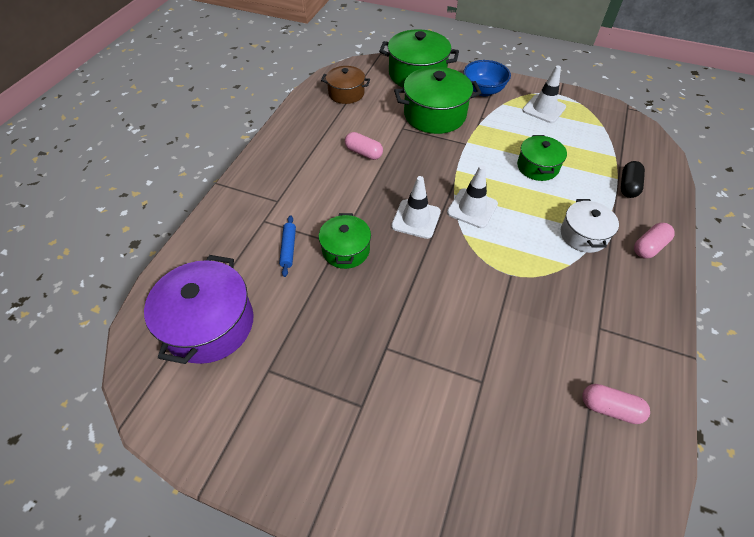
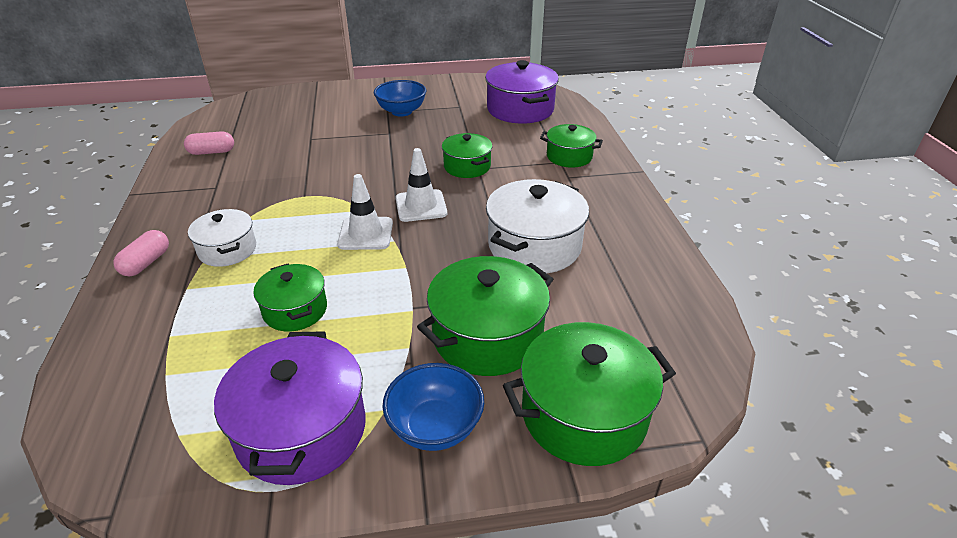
camera: 150 degrees right, 15 degrees down
blue rolling pin [279,215,296,277] -> none
brown pot [321,66,370,104] -> none
pink capsule [345,132,383,160] -> white pot [486,179,589,273]
white traffic cone [522,65,566,123] -> purple pot [214,331,366,485]
black capsule [621,161,645,198] -> none
none -> blue bowl [374,80,426,117]
none -> green pot [540,124,603,168]

